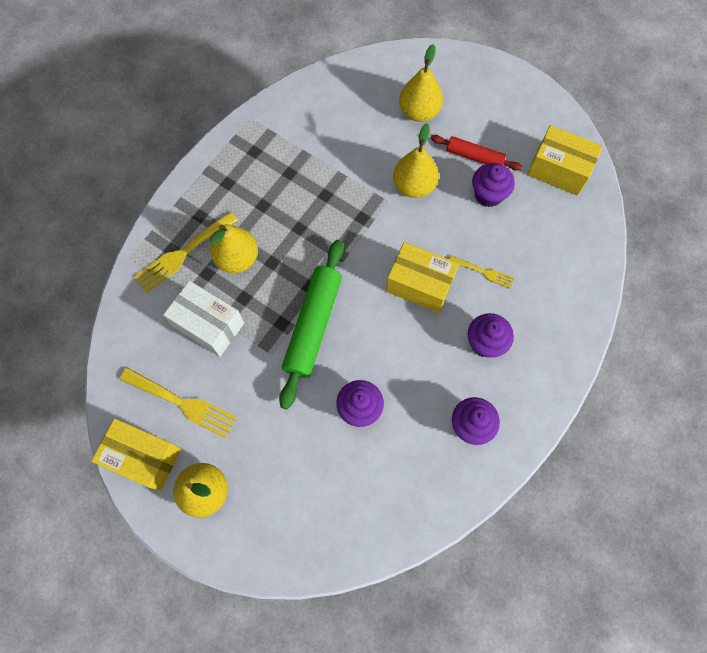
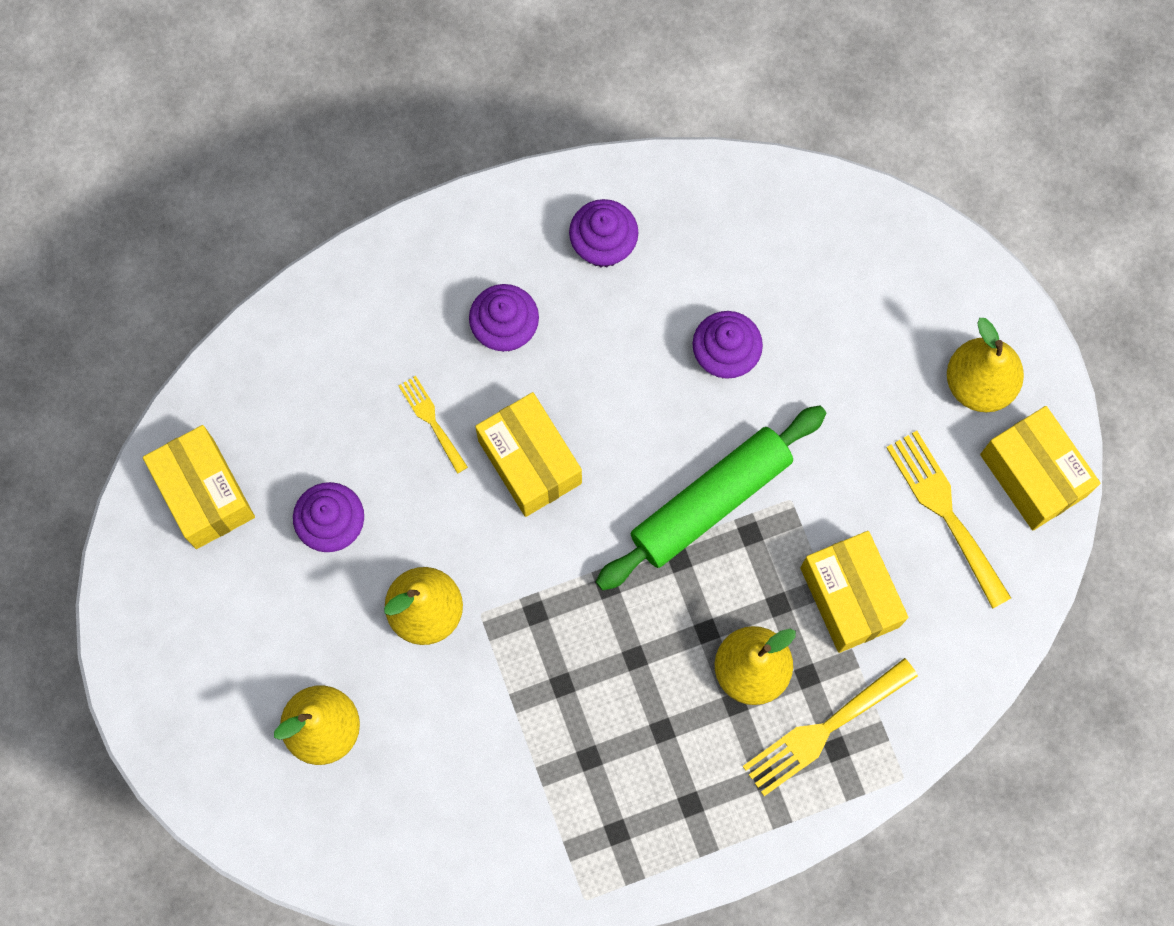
camera: 145 degrees left, 5 degrees up
yellow fork [134,211,238,293] -> yellow fork turned 150 degrees clockwise [743,658,918,796]
white box [163,281,244,357] -> yellow box [800,531,908,653]
red rolling pin [431,135,522,171] -> none

